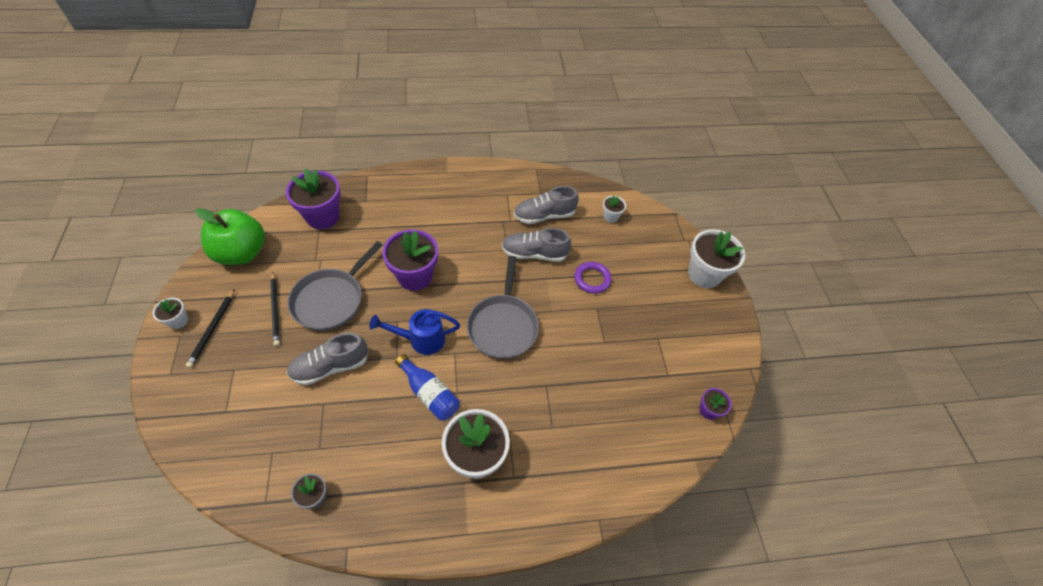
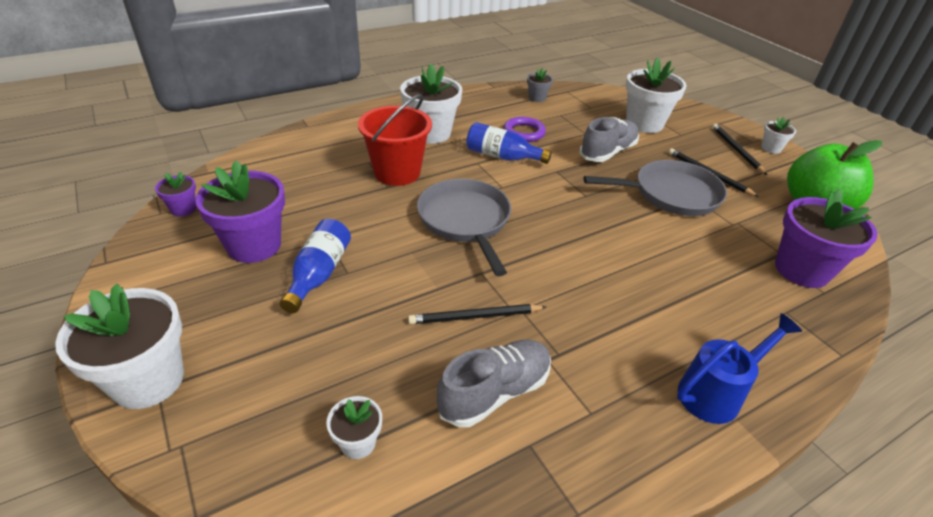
camera: 160 degrees right, 15 degrees down
grey pan [288,241,383,331] -> grey pan turned 75 degrees clockwise [584,160,727,216]
blue watering can [369,309,460,355] -> blue watering can moved to [677,313,802,424]
purple flower pot [382,229,438,291] -> purple flower pot moved to [195,161,285,263]
grey shoe [502,228,571,262] -> black pencil [408,304,546,324]
purple ring [574,262,612,294] -> purple ring moved to [503,117,546,142]
none -> blue bottle [280,219,351,313]
none -> red bucket [358,94,432,186]
none -> white flower pot [626,58,687,133]

